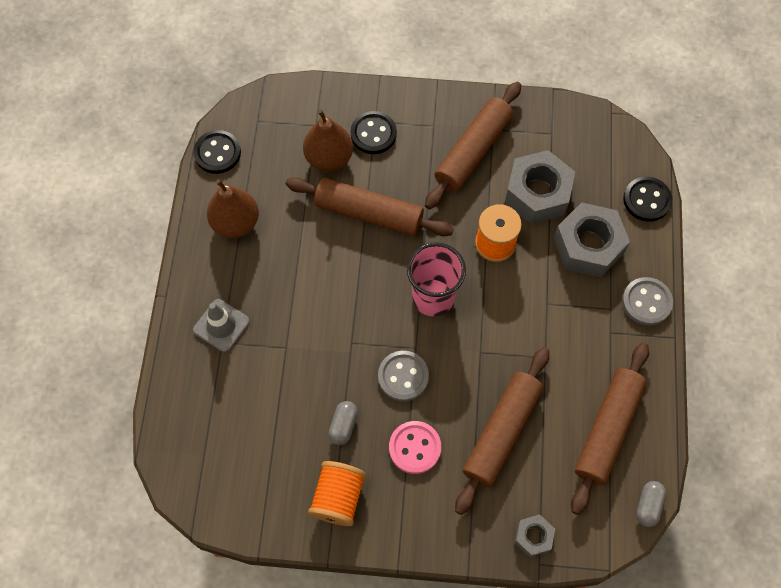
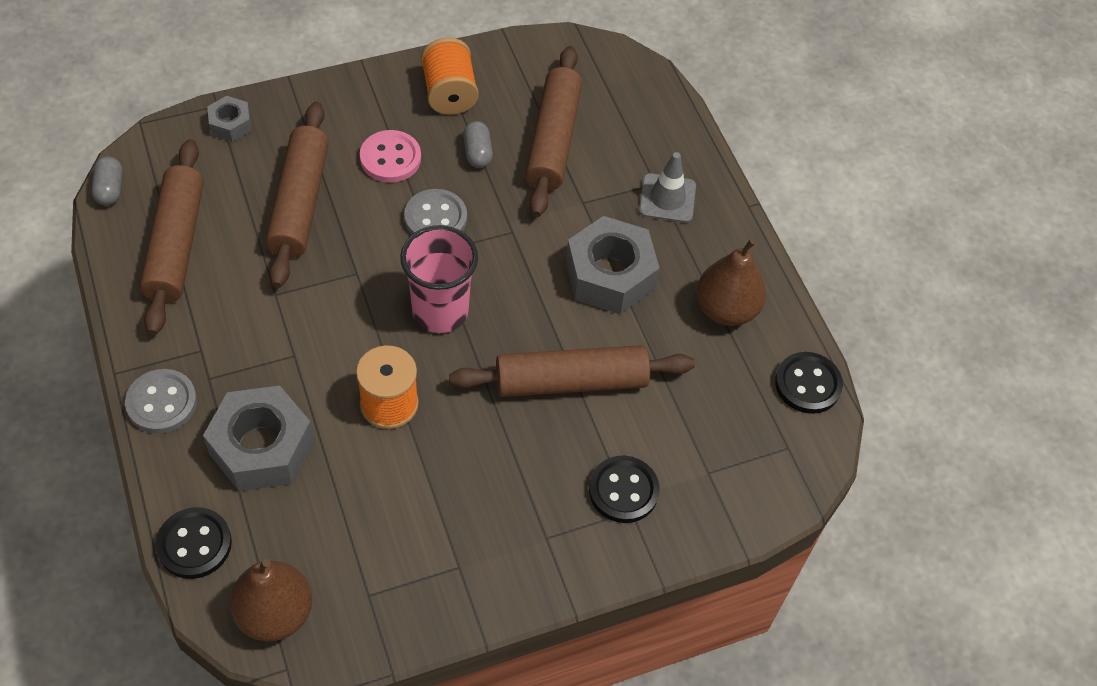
camera: 150 degrees right, 10 degrees down
brown pear [303,109,353,172] -> brown pear moved to [230,559,312,641]
brown rolling pin [425,82,521,209] -> brown rolling pin moved to [525,46,582,217]
grey nut [505,150,575,224] -> grey nut moved to [566,216,660,314]

